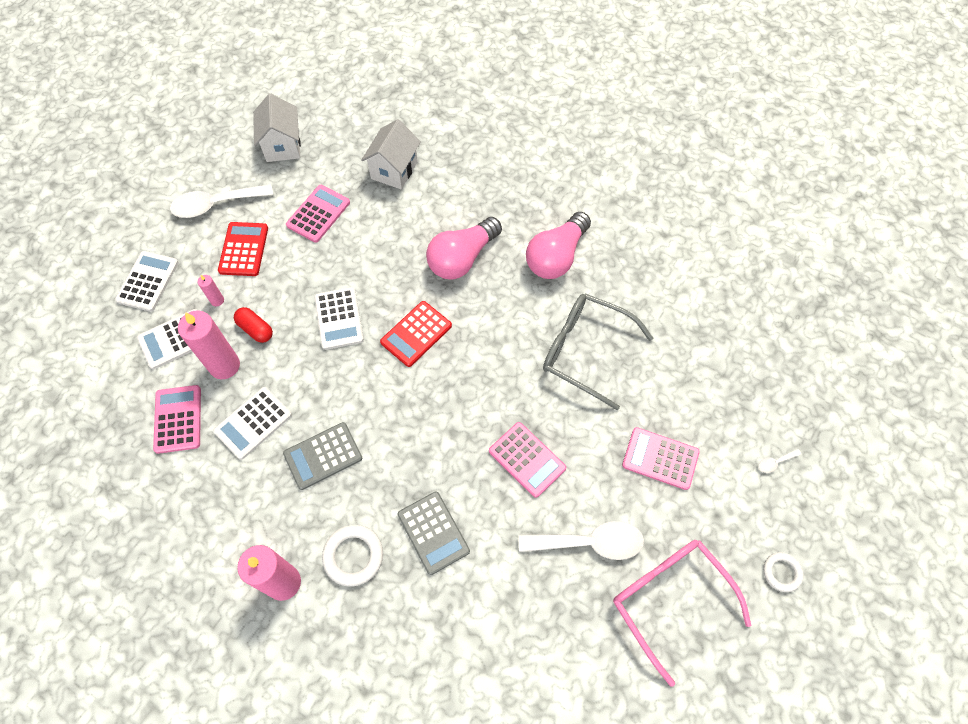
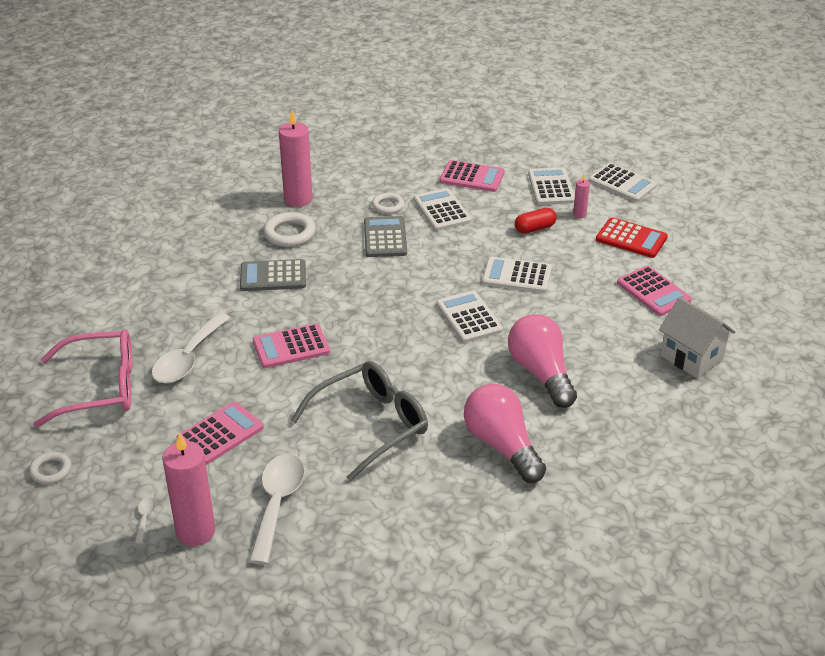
camera: 115 degrees right, 25 degrees down
white spoon [170,184,273,218] -> white spoon moved to [249,454,305,565]
pink candle [178,310,240,379] -> pink candle moved to [163,432,215,546]
white house [253,93,301,162] -> none
red calculator [380,301,452,367] -> white calculator [436,290,503,343]
none -> white ring [372,193,404,214]

